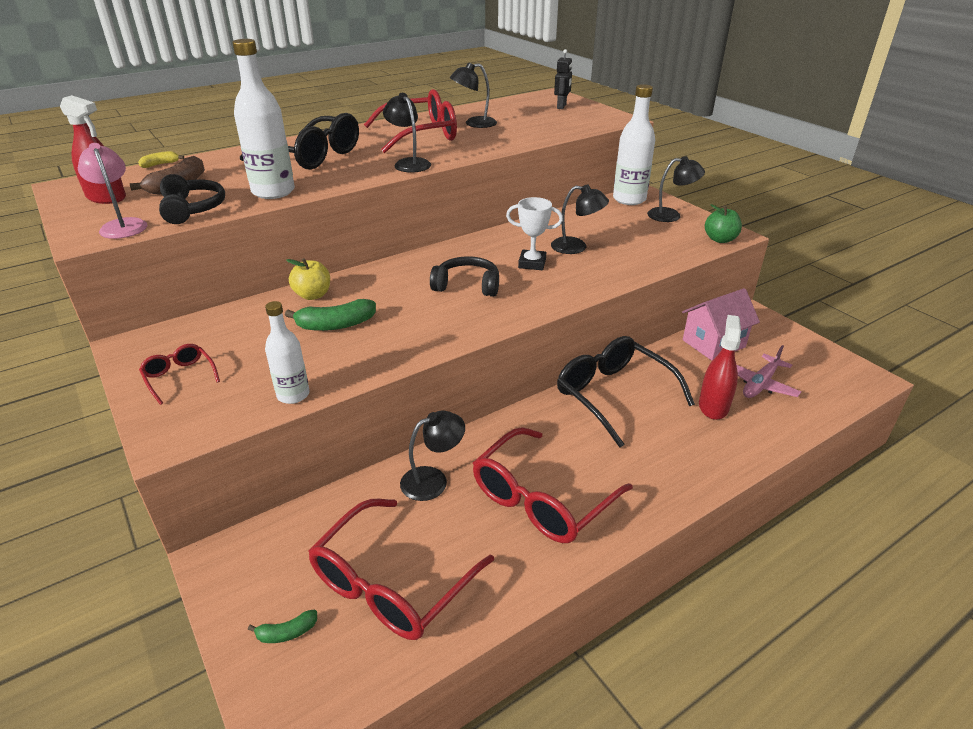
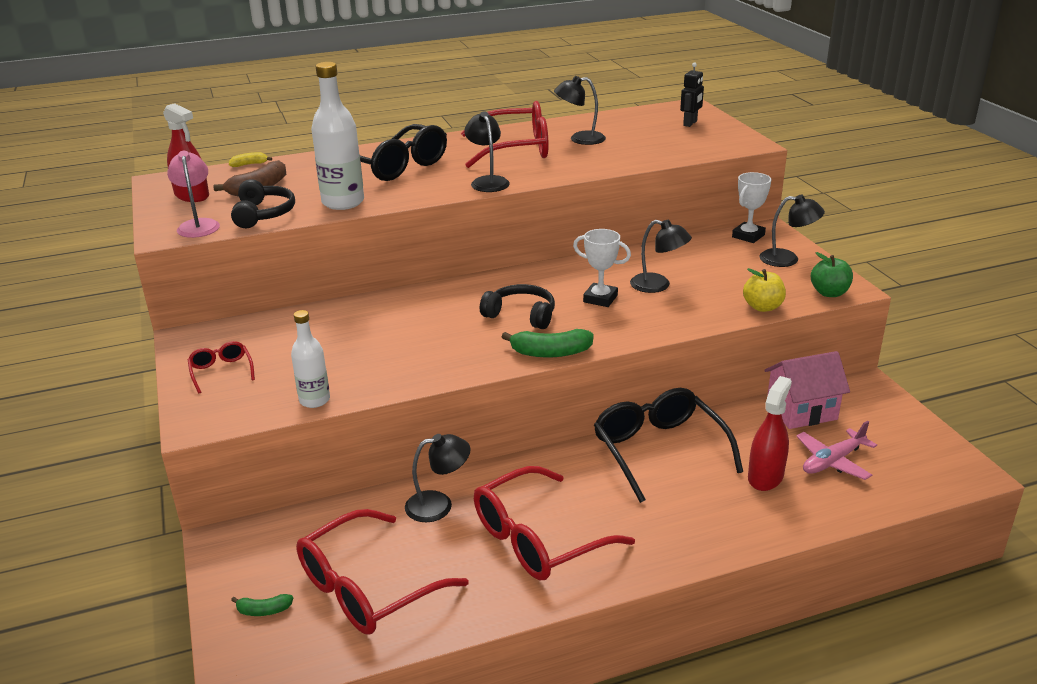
camera: 15 degrees right, 5 degrees down
green banana [285,299,376,331] -> green banana moved to [502,329,594,357]
yellow apple [286,258,330,300] -> yellow apple moved to [743,268,786,312]
white bottle [613,84,655,205] -> white trophy [732,172,772,243]

